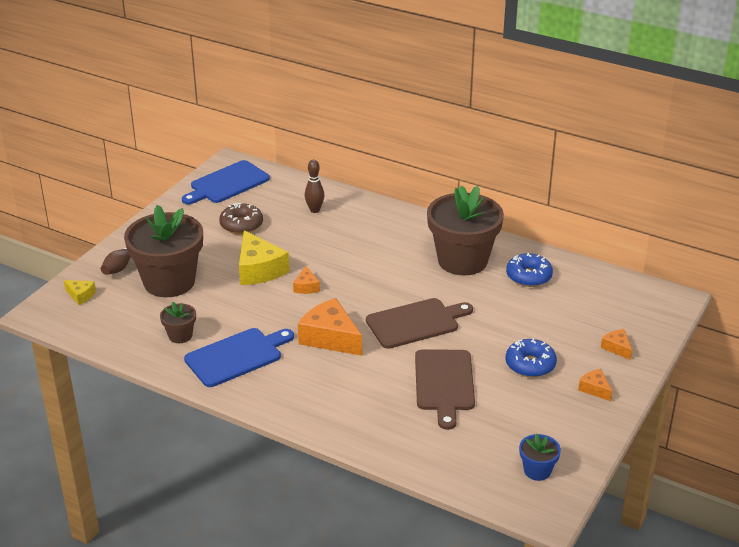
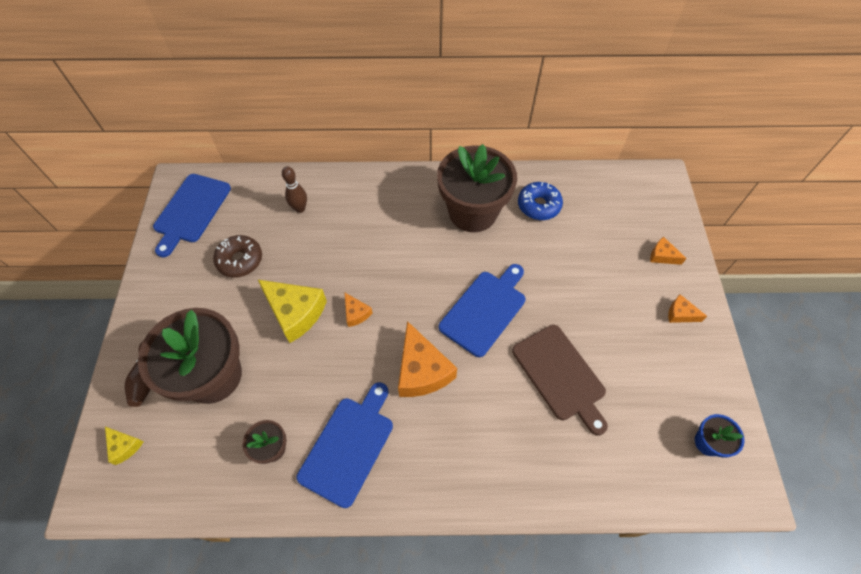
camera: 30 degrees left, 25 degrees up
yellow cheese [64,280,96,305] -> yellow cheese turned 45 degrees clockwise [105,427,143,465]
orange cheese [298,298,362,356] -> orange cheese turned 120 degrees counterclockwise [398,321,457,397]
brown cutting board [366,298,473,349] -> blue cutting board [439,264,525,357]
blue donut [506,339,557,377] -> none

